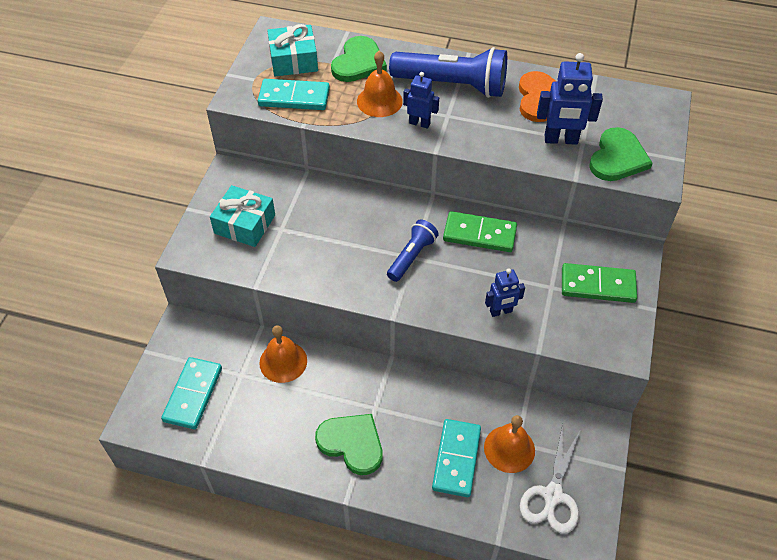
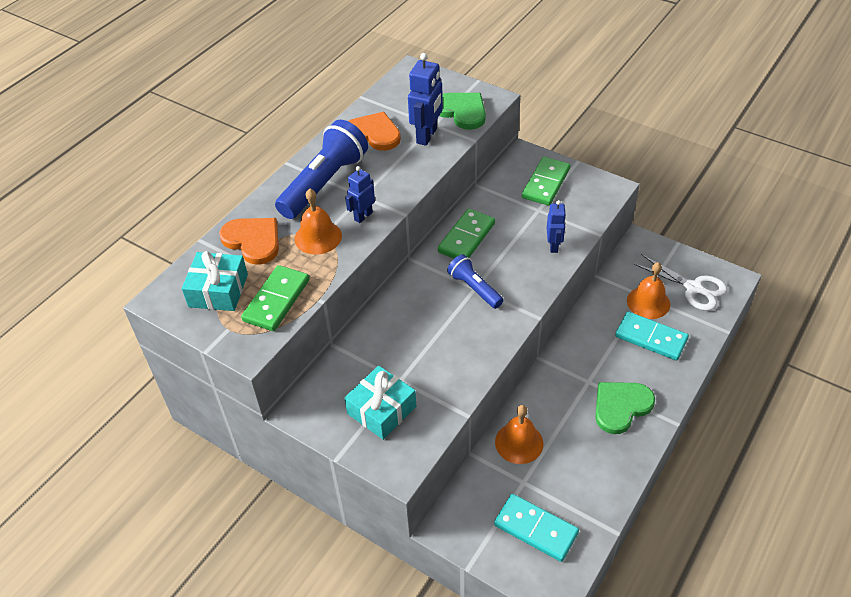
camera: 70 degrees left, 5 degrees down
turquoise domino [258,79,330,110] -> green domino [241,265,309,331]
green heart [331,36,387,82] -> orange heart [219,218,279,265]

